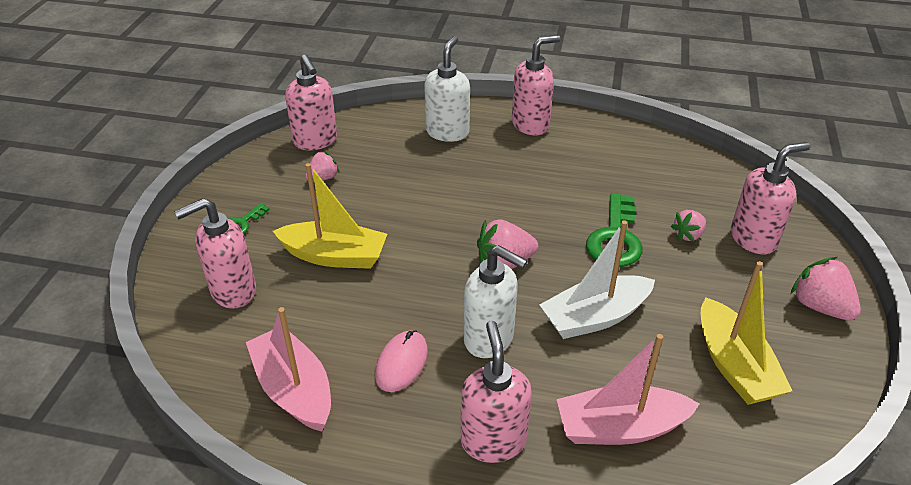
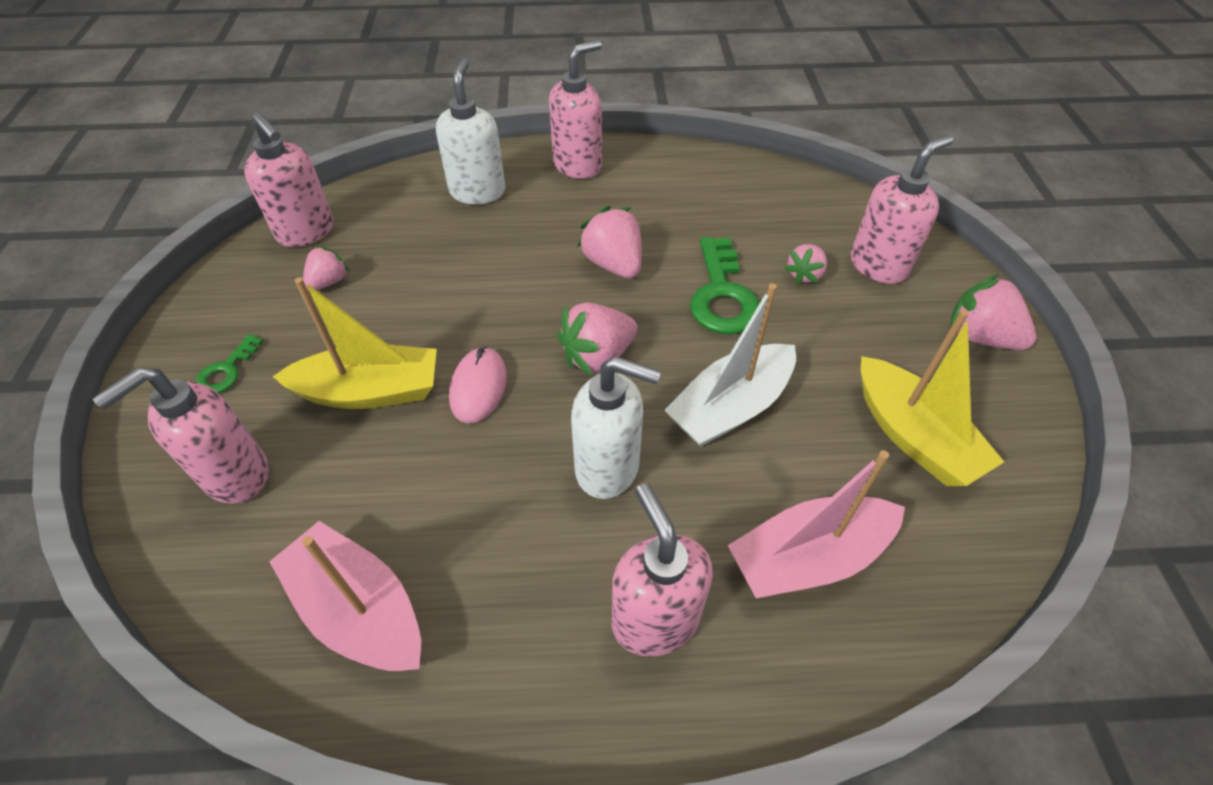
camera: 15 degrees left, 10 degrees up
pink mouse [375,331,428,392] -> pink mouse moved to [449,347,507,424]
none -> pink strawberry [577,206,642,278]

